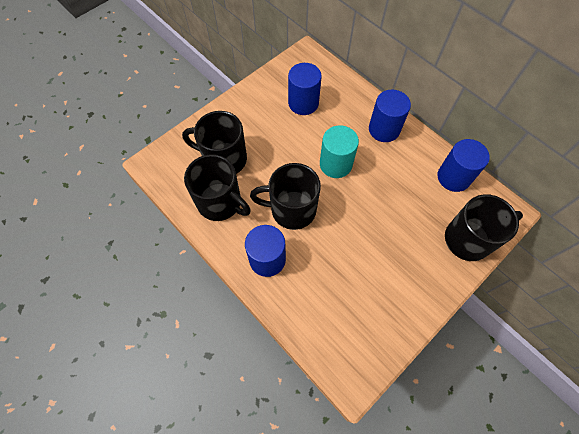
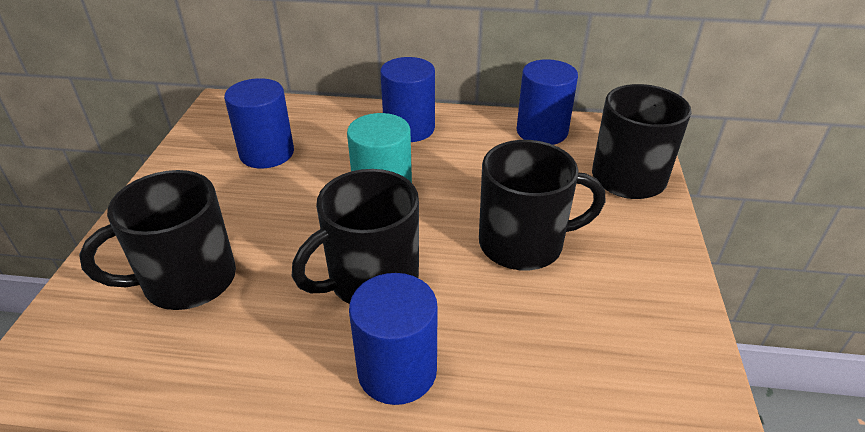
camera: 40 degrees left, 25 degrees down
black mug [184,154,251,221] -> black mug moved to [479,140,606,270]

